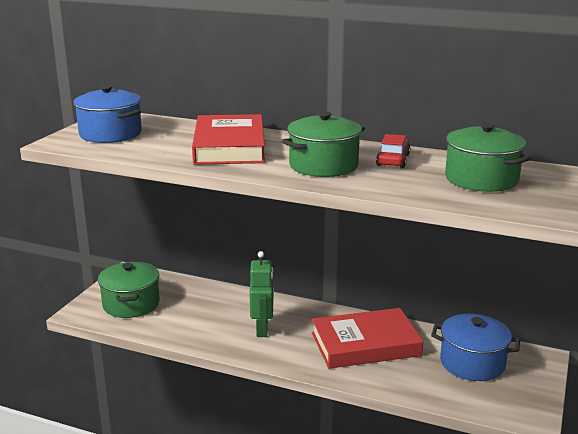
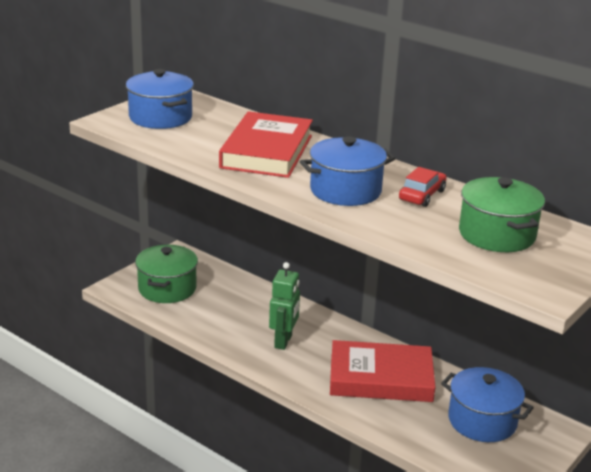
camera: 15 degrees right, 5 degrees up
green pot [282,112,365,177] -> blue pot [300,136,395,206]

